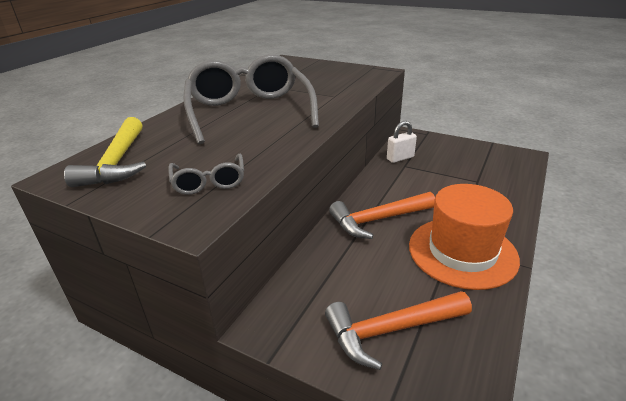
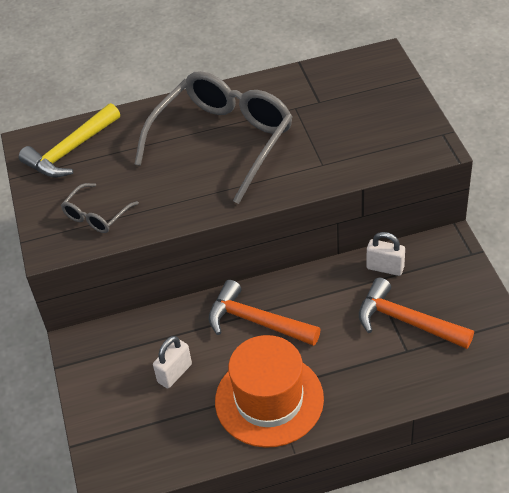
camera: 50 degrees right, 15 degrees up
orange hammer [325,291,472,370] -> orange hammer moved to [359,278,474,349]
none -> white padlock [153,336,192,388]

